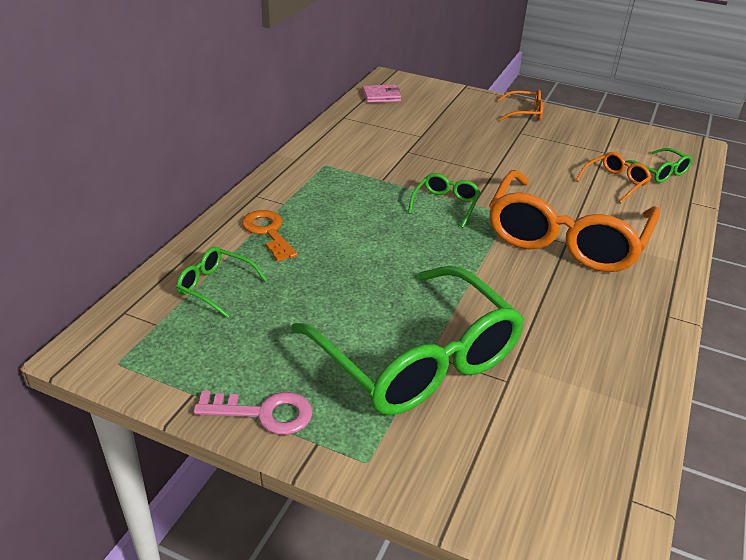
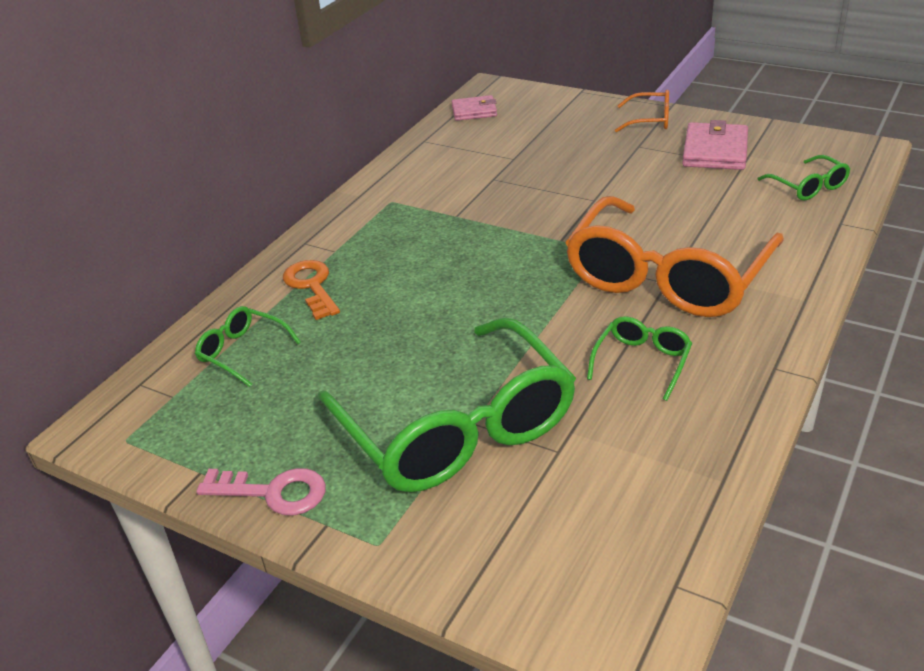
camera: 10 degrees right, 0 degrees up
green glasses [408,173,480,228] -> green glasses moved to [587,316,692,401]
orange glasses [576,152,651,203] -> none
none -> pink wallet [682,120,748,170]

